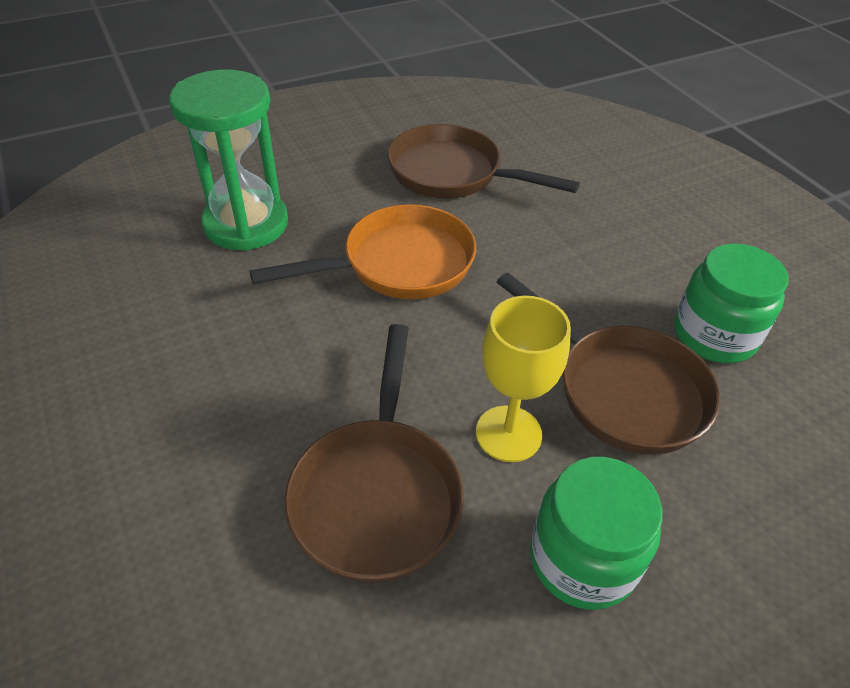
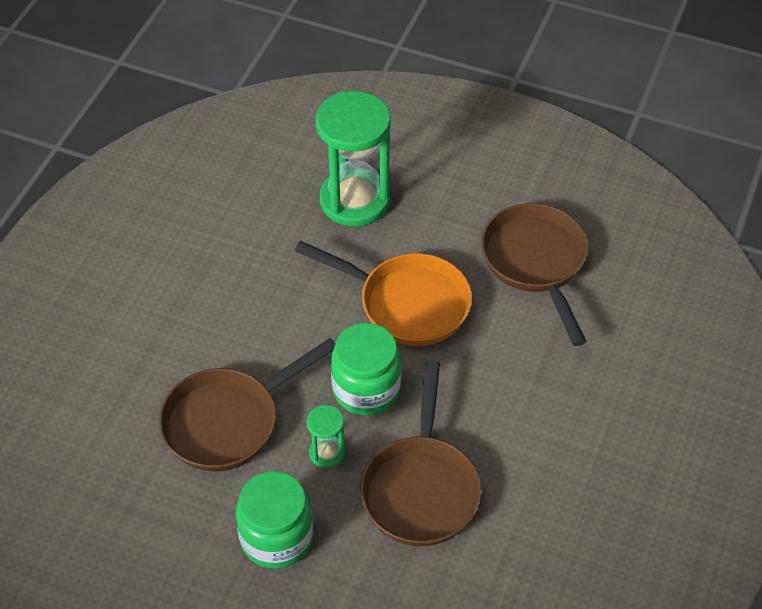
camera: 50 degrees right, 5 degrees up
yellow goblet [476,296,571,462] -> green hourglass [307,405,345,468]
green jar [675,243,788,363] -> green jar moved to [331,323,401,415]

